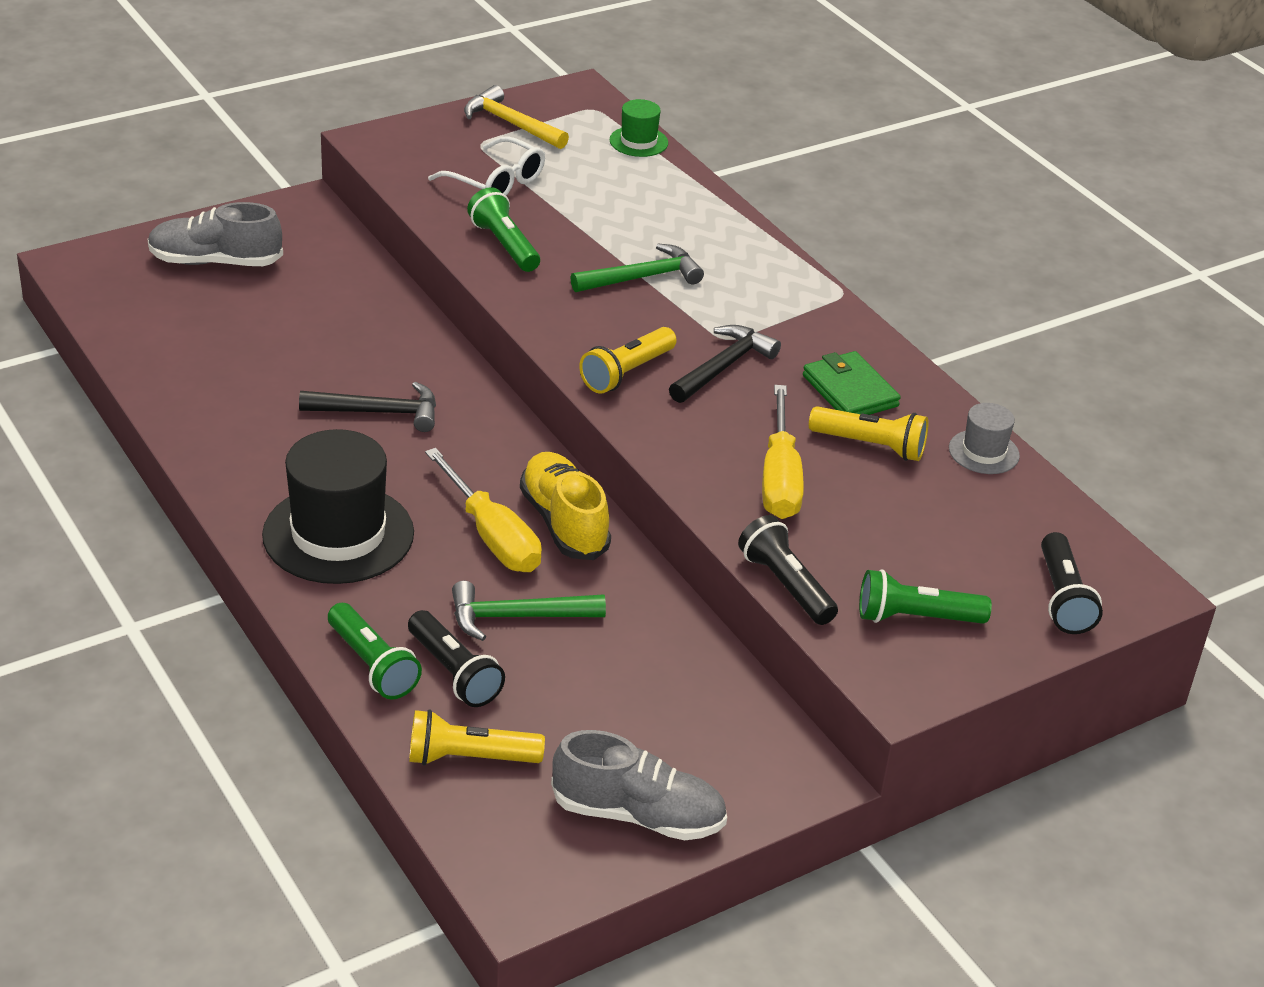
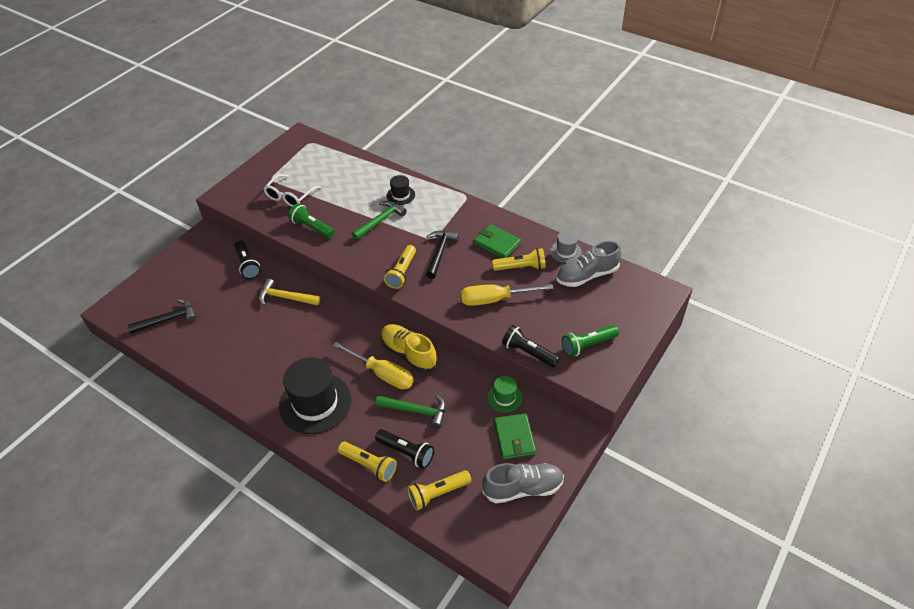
camera: 20 degrees left, 10 degrees up
grey shoe [148,202,283,266] -> grey shoe moved to [556,240,622,287]
black hammer [299,382,436,432] -> black hammer moved to [128,299,196,334]
green flashlight [328,603,422,700] -> yellow flashlight [338,441,397,482]
white glasses [428,136,545,195] -> white glasses turned 105 degrees clockwise [263,174,321,207]
green hammer [452,581,606,641] -> green hammer turned 135 degrees counterclockwise [375,395,446,429]
yellow hammer [464,85,569,149] -> yellow hammer moved to [259,278,320,305]
green hat [610,99,668,157] -> green hat moved to [487,376,522,412]
yellow screwdriver [762,385,804,519] -> yellow screwdriver turned 105 degrees clockwise [461,284,554,306]
black flashlight [1041,532,1103,634] -> black flashlight moved to [234,241,261,279]
none -> black hat [386,175,415,205]
none -> green wallet [494,413,536,459]

